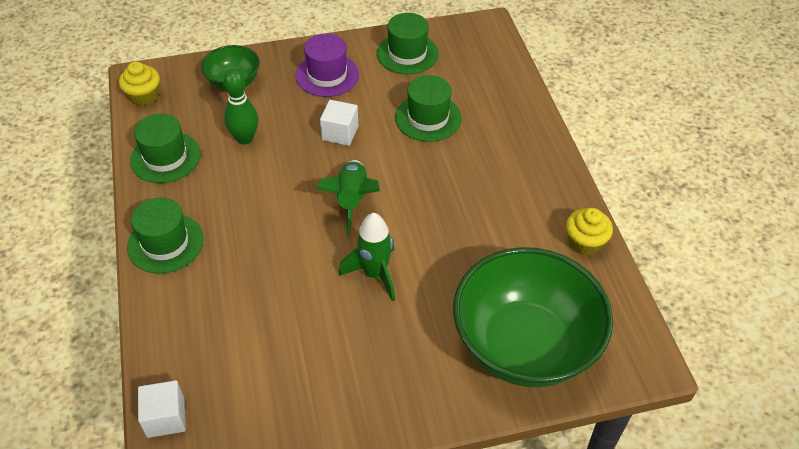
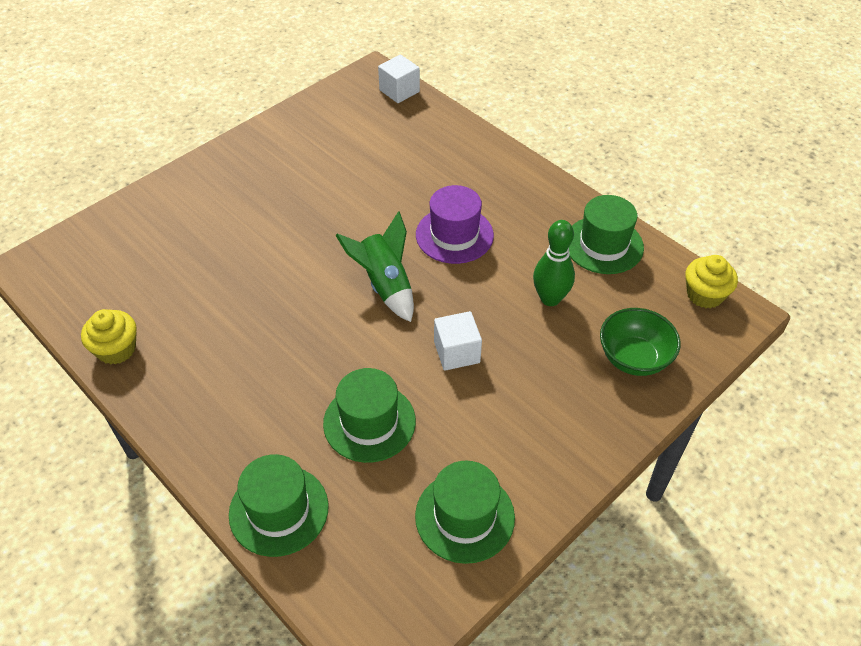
camera: 150 degrees right, 0 degrees up
green hat [127,197,203,274] -> green hat moved to [229,454,329,557]
purple hat [295,34,359,97] -> purple hat moved to [416,185,494,264]
green rocket [338,213,395,301] -> none
green bowl [453,247,613,387] -> none

